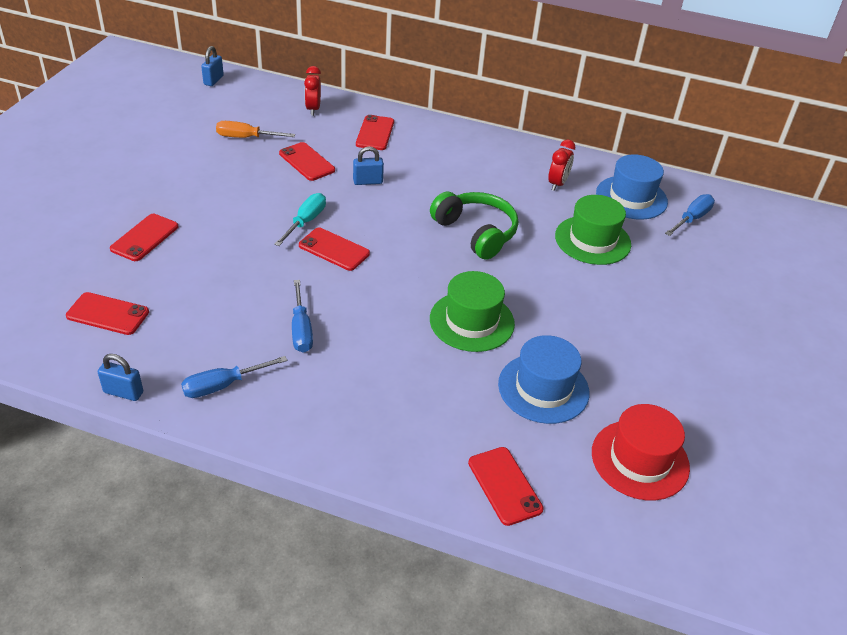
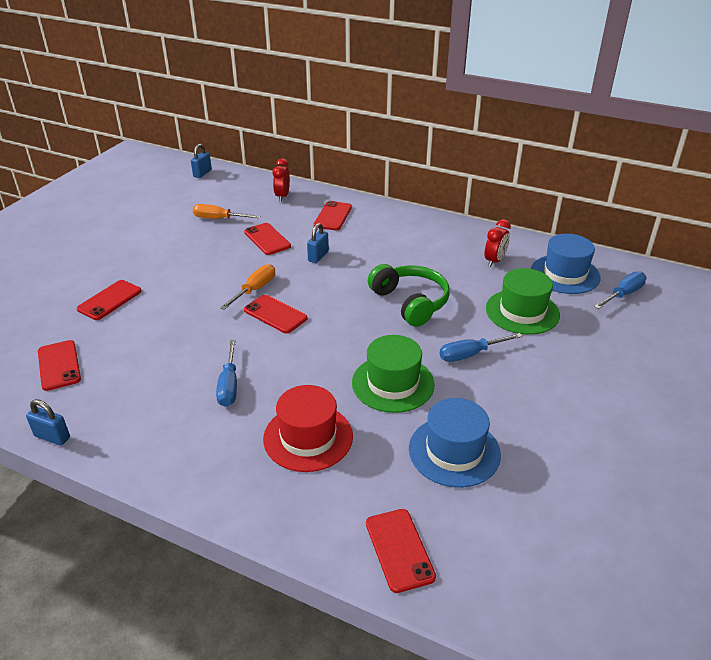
camera: 10 degrees right, 5 degrees down
red phone [66,292,149,335] -> red phone turned 45 degrees clockwise [38,340,81,391]
blue screwdriver [181,356,287,398] -> blue screwdriver moved to [440,333,523,362]
turquoise screwdriver [274,193,326,246] -> orange screwdriver [220,264,275,310]
blue padlock [353,146,384,185] -> blue padlock turned 60 degrees counterclockwise [307,223,329,263]
red hat [592,404,690,501] -> red hat moved to [263,385,353,472]

